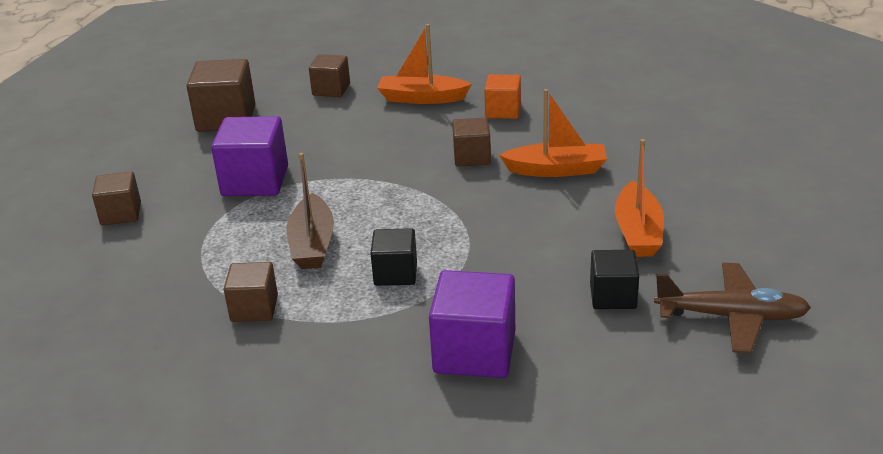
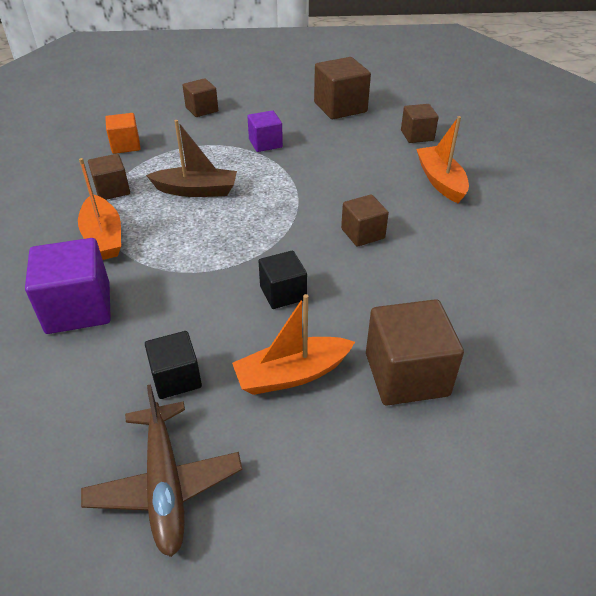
camera: 65 degrees right, 10 degrees up
purple cube [211,116,288,196] -> purple cube [247,111,283,152], size x0.61
brown boat [287,153,334,269] -> brown boat turned 150 degrees counterclockwise [146,120,237,197]
black cube [370,228,417,286] -> black cube moved to [259,251,307,309]
orange cube [484,74,521,119] -> orange cube moved to [105,113,141,154]
orange boat [499,89,607,177] -> orange boat moved to [78,158,121,260]
none -> brown cube [366,299,464,406]

